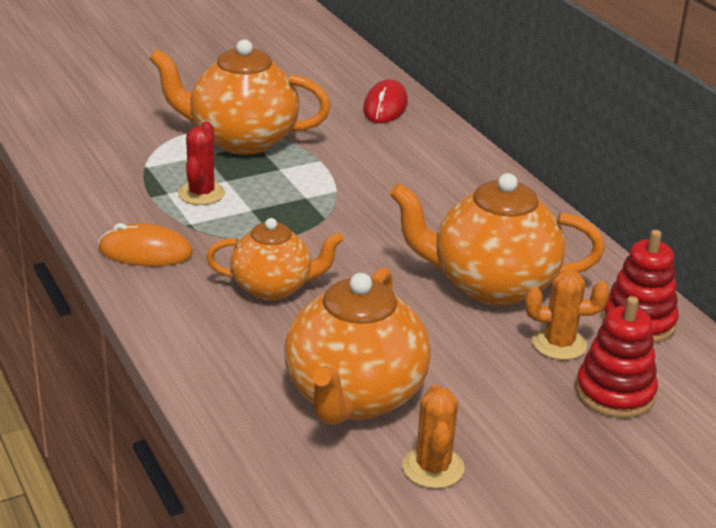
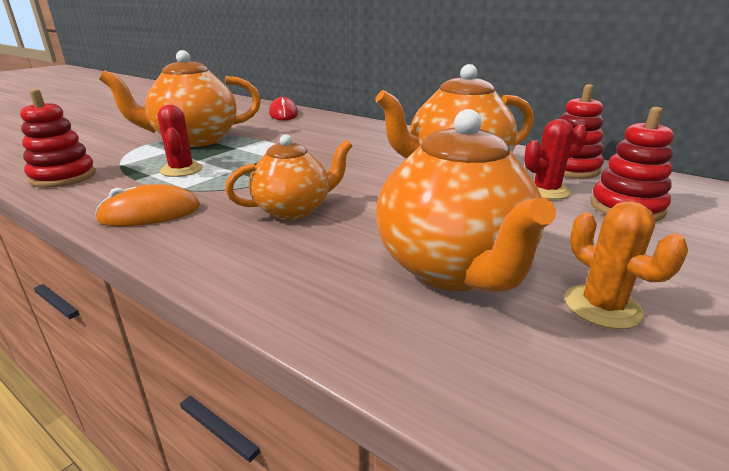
camera: 25 degrees left, 5 degrees down
orange cactus [525,270,610,360] -> red cactus [524,119,587,199]
none -> red stacking toy [20,89,96,188]

